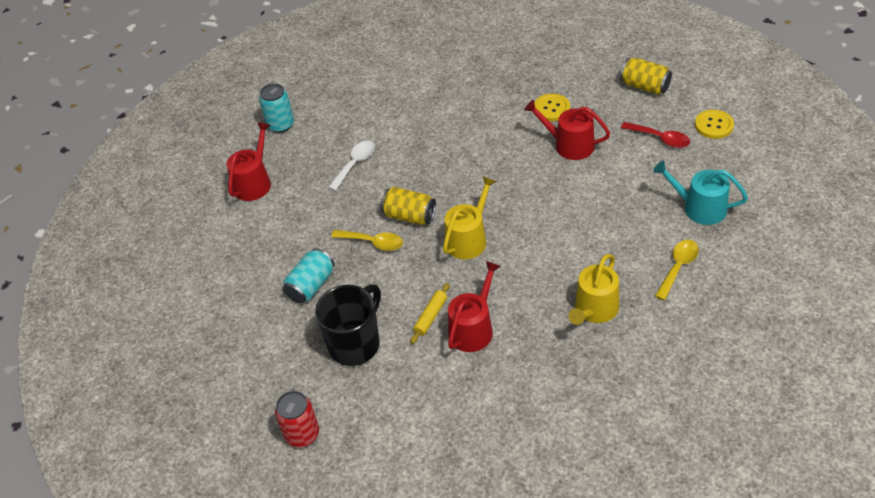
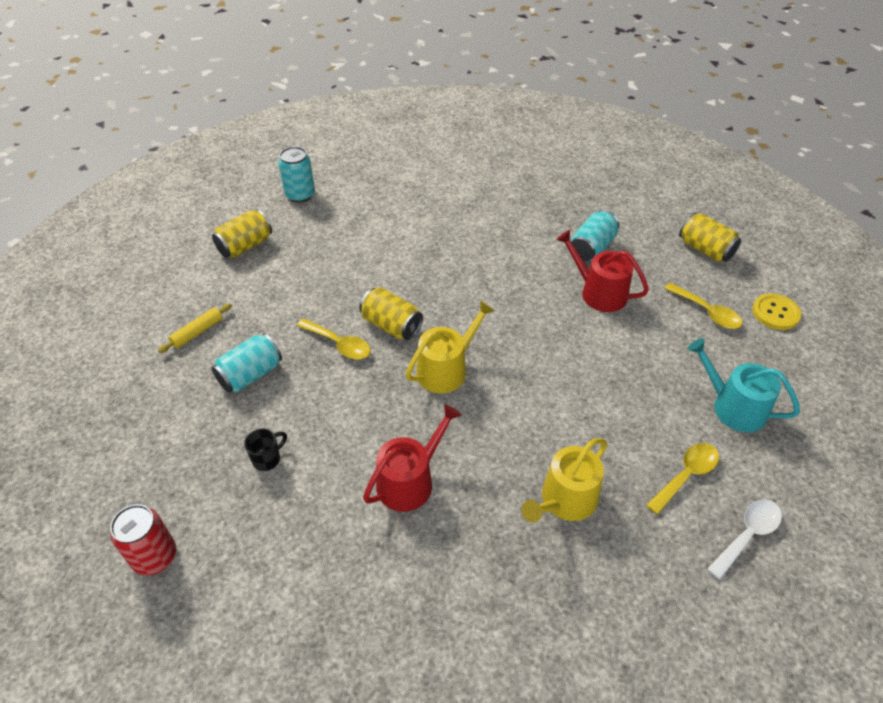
camera: 10 degrees right, 0 degrees up
red watering can [227,122,271,201] -> yellow can [212,209,272,258]
black mug [315,284,381,366] -> black mug [244,429,287,471], size x0.43
white spoon [328,141,375,191] -> white spoon moved to [707,499,782,580]
yellow rolling pin [411,283,449,344] -> yellow rolling pin moved to [158,303,232,353]
yellow button [534,93,570,121] -> turquoise can [570,210,619,261]
red spoon [621,122,690,148] -> yellow spoon [664,283,742,329]

